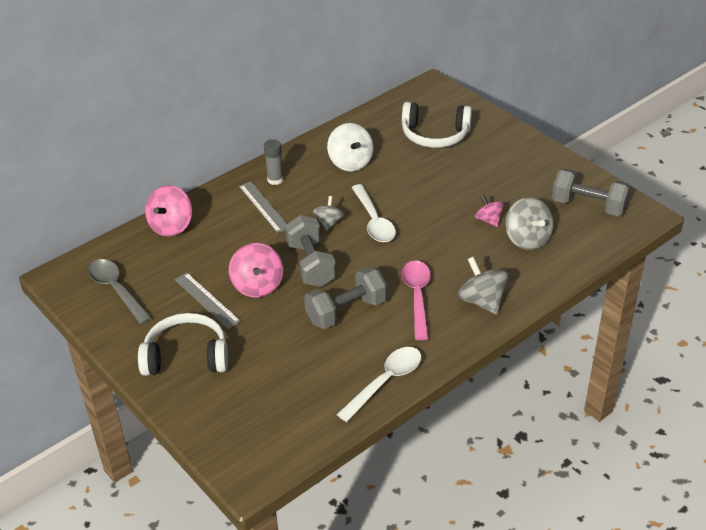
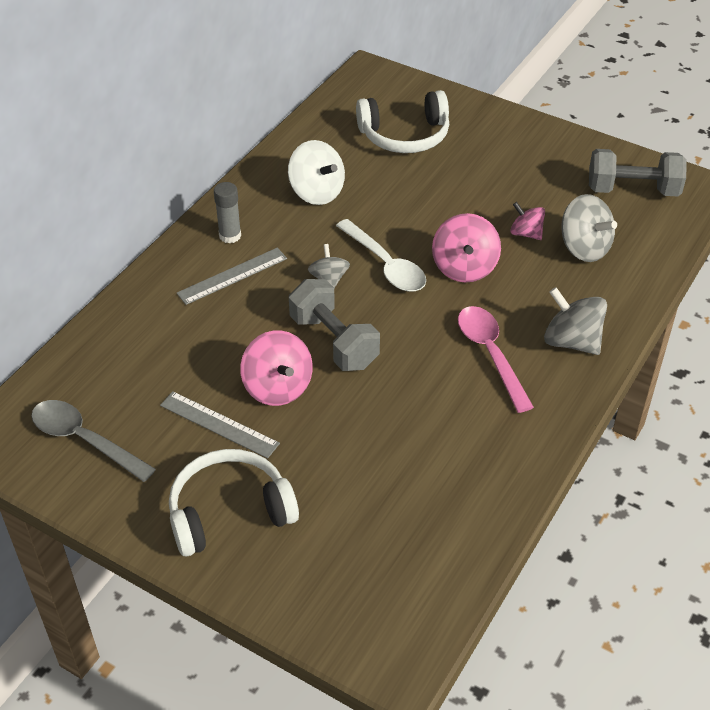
camera: 20 degrees left, 5 degrees up
pink spinning top [145,185,192,237] -> pink spinning top moved to [432,213,501,283]
grey ruler [239,182,287,233] -> grey ruler turned 75 degrees counterclockwise [176,248,287,305]
grey dumbbell [304,267,387,329] -> none
white spoon [336,347,422,422] -> none

